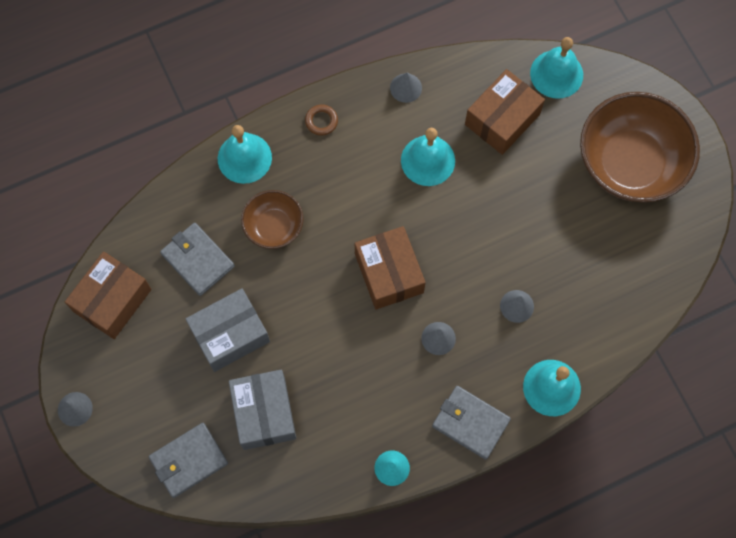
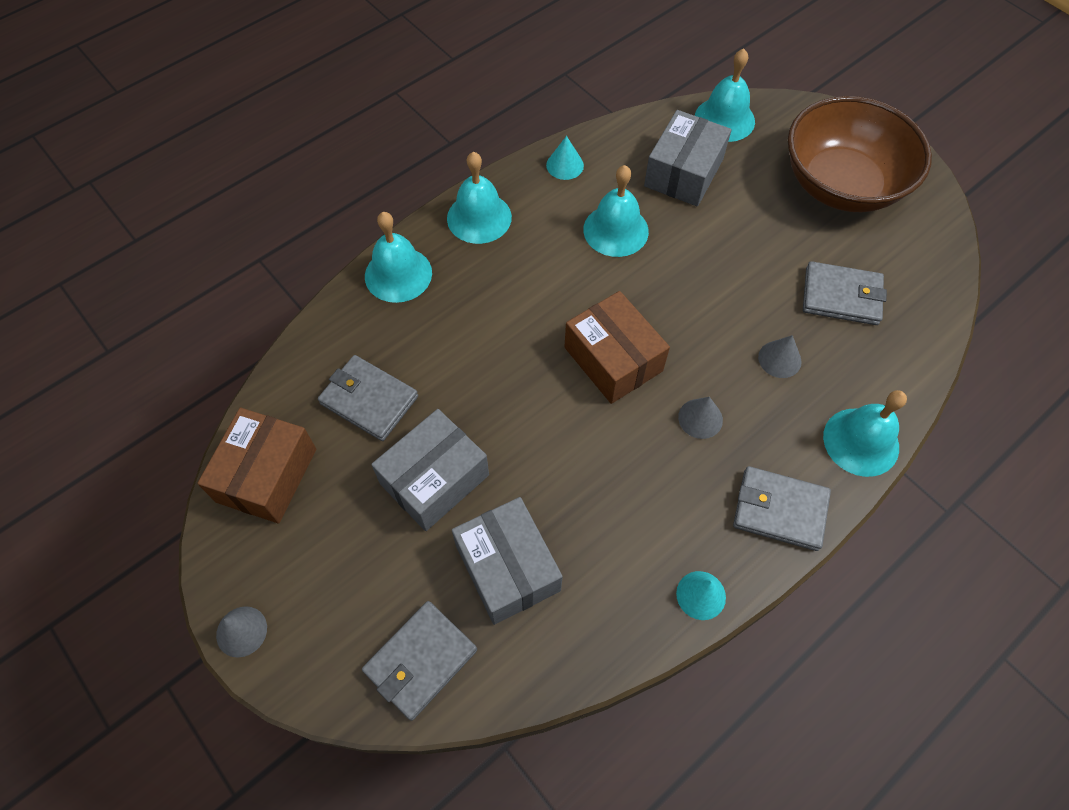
camera: 15 degrees left, 10 degrees down
brown bowl [241,190,304,249] -> none
brown ring [305,104,338,136] -> turquoise bell [447,152,512,244]
grey cone [390,73,422,103] -> turquoise cone [546,136,584,180]
brown box [465,69,545,155] -> grey box [644,110,732,206]
none -> grey wallet [803,261,887,325]

